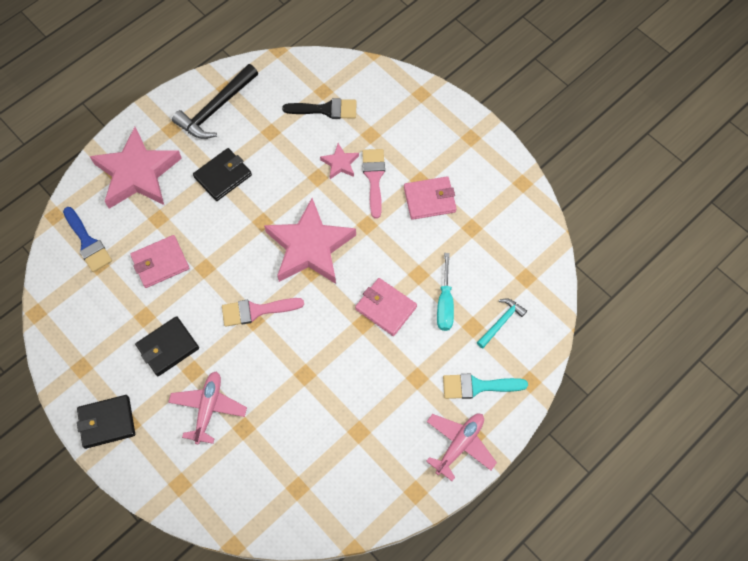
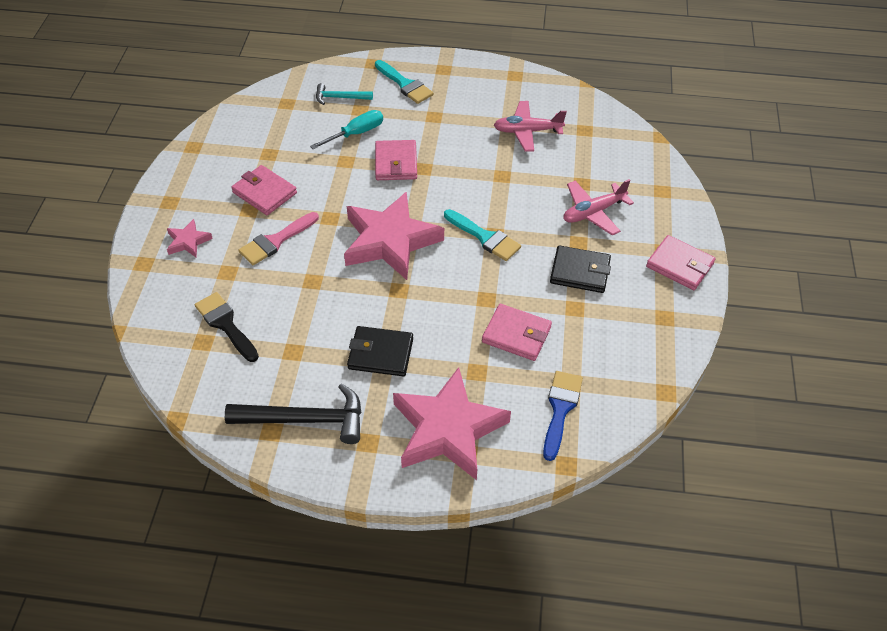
camera: 130 degrees left, 15 degrees down
black wallet [77,395,135,449] -> pink wallet [646,235,715,290]
pink brush [222,298,304,327] -> turquoise brush [444,209,521,261]
pink star [320,143,359,179] -> pink star moved to [167,219,213,257]
pink plane [426,414,497,481] -> pink plane moved to [494,101,567,152]

